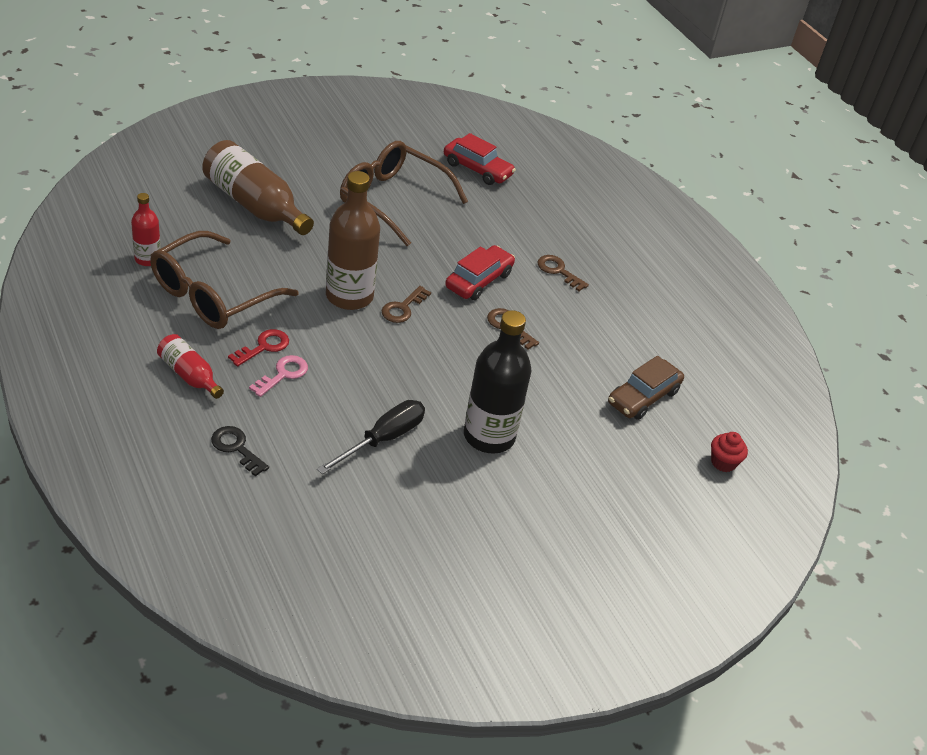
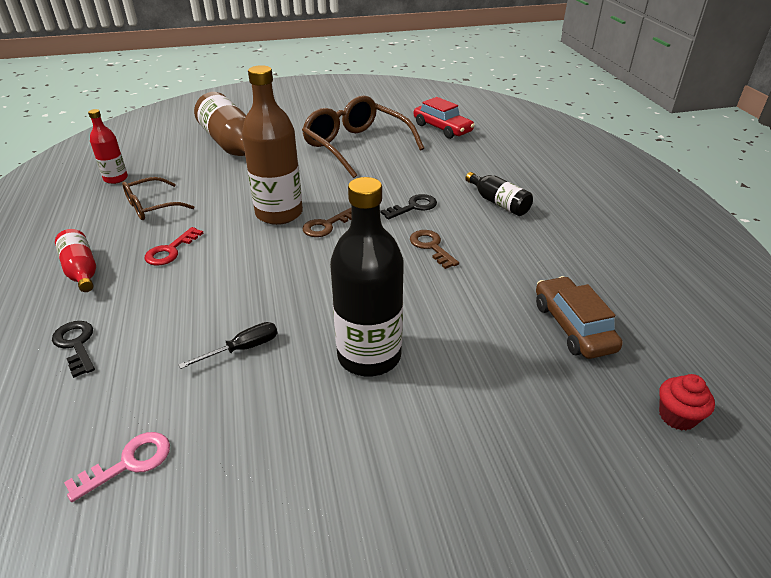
camera: 20 degrees right, 5 degrees down
brown glasses [150,231,299,329] -> brown glasses [122,177,194,220], size x0.55
red key [228,329,289,367] -> red key turned 150 degrees clockwise [145,227,203,266]
pink key [249,355,308,397] -> pink key moved to [64,432,170,502]
black screwdriver [317,400,425,474] -> black screwdriver [178,322,277,369], size x0.63
red car [445,245,515,300] -> black key [381,194,437,220]
brown key [537,255,589,291] -> black bottle [465,172,533,216]
brown car [608,356,684,420] -> brown car turned 105 degrees clockwise [536,276,622,359]

